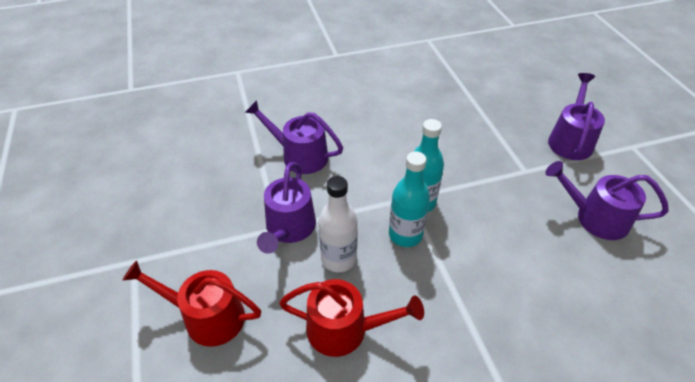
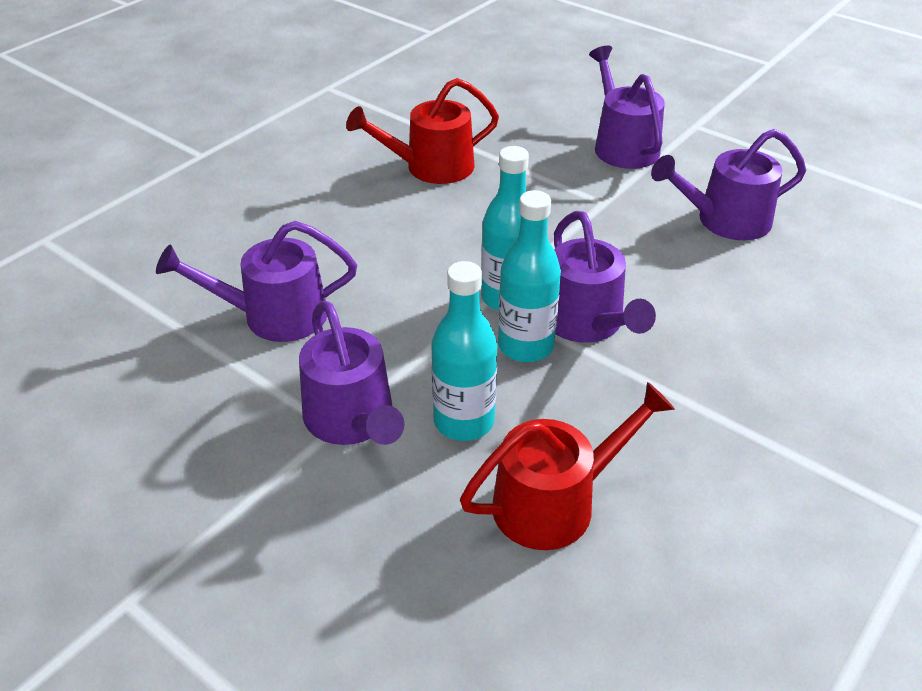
camera: 35 degrees left, 5 degrees down
red watering can [123,260,261,347] -> red watering can moved to [346,78,499,184]
white bottle [319,176,358,272] -> turquoise bottle [431,261,497,441]
none -> purple watering can [554,211,656,342]

